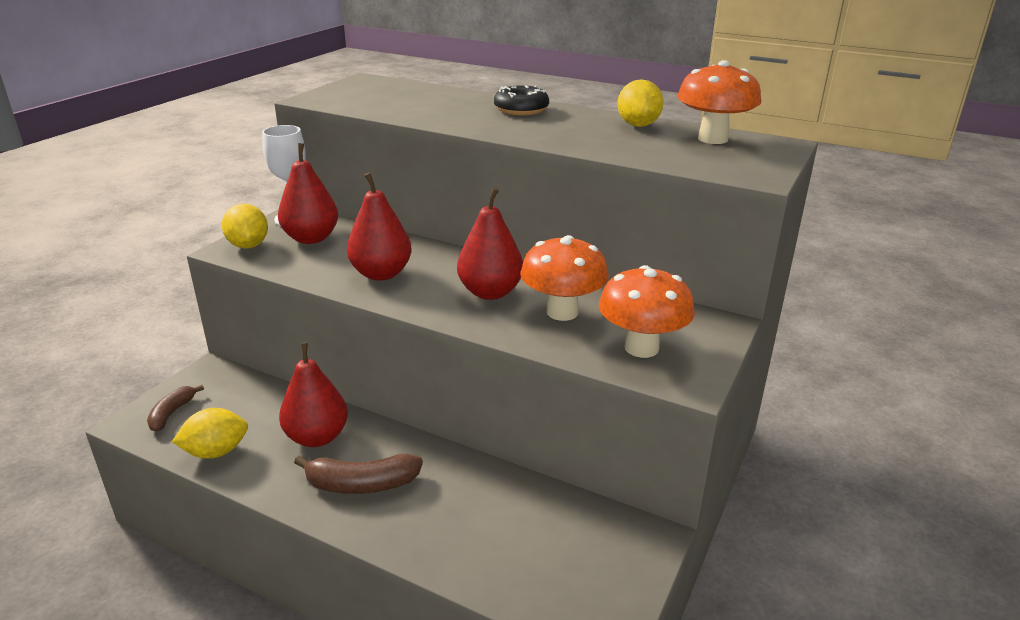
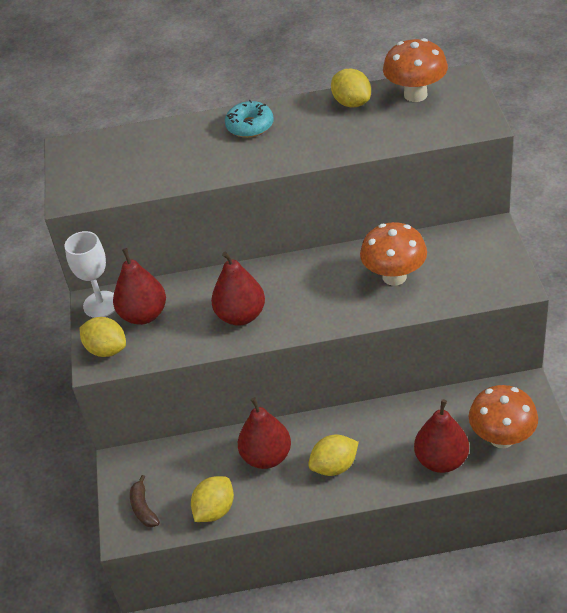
camera: 30 degrees left, 15 degrees up
brown banana [294,454,423,494] -> yellow lemon [308,435,359,476]
red pear [457,188,523,300] -> red pear moved to [414,399,469,473]
black donut [494,85,549,115] -> turquoise donut [225,100,274,138]
orange mushroom [599,265,695,358] -> orange mushroom moved to [469,385,538,448]

